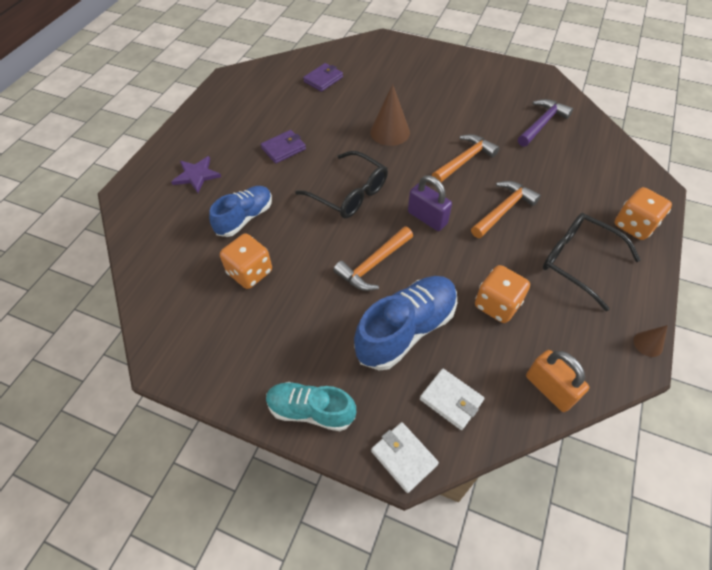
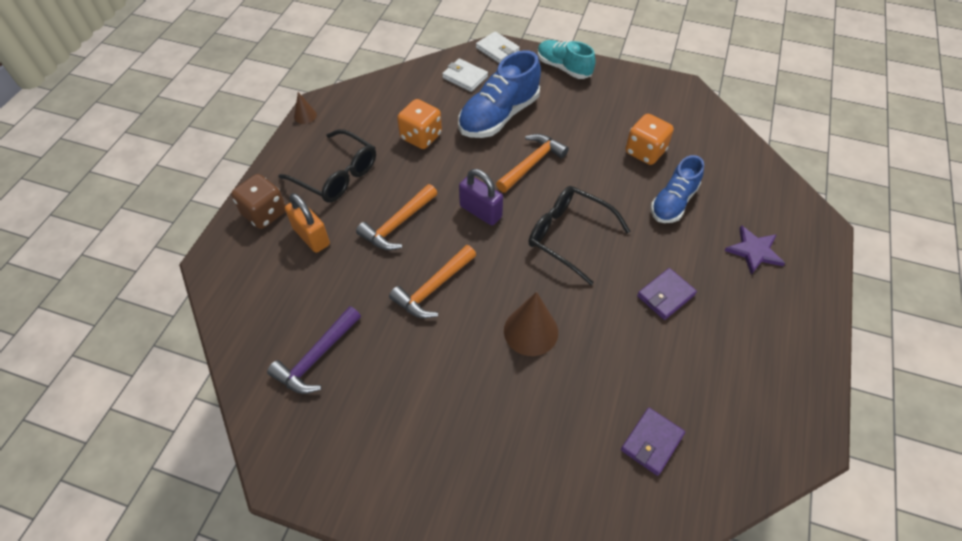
camera: 175 degrees right, 0 degrees up
turquoise shoe [266,382,356,431] -> turquoise shoe turned 150 degrees counterclockwise [538,40,596,79]
orange padlock [526,350,589,412] -> orange padlock moved to [285,193,330,253]
orange dice [614,187,672,240] -> brown dice [231,174,286,229]

